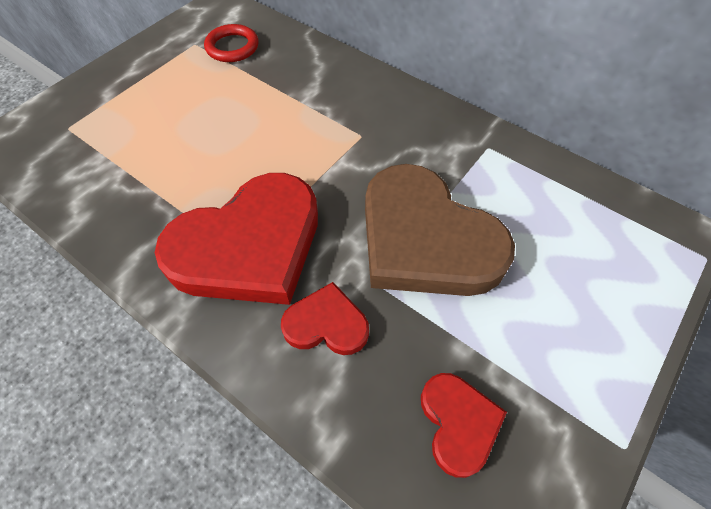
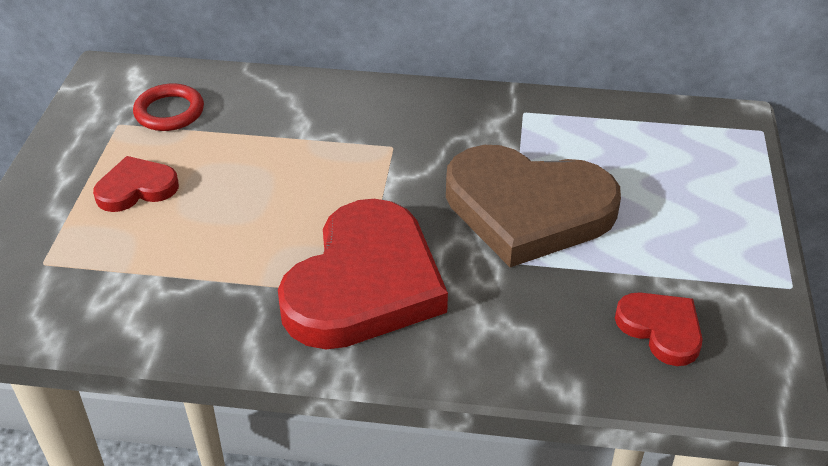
camera: 30 degrees left, 15 degrees down
red heart [281,282,369,355] -> red heart moved to [93,156,179,212]

